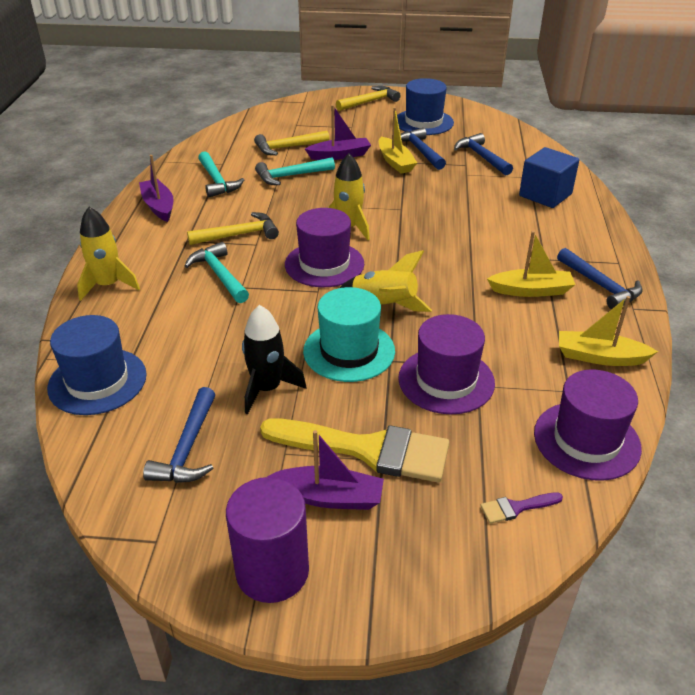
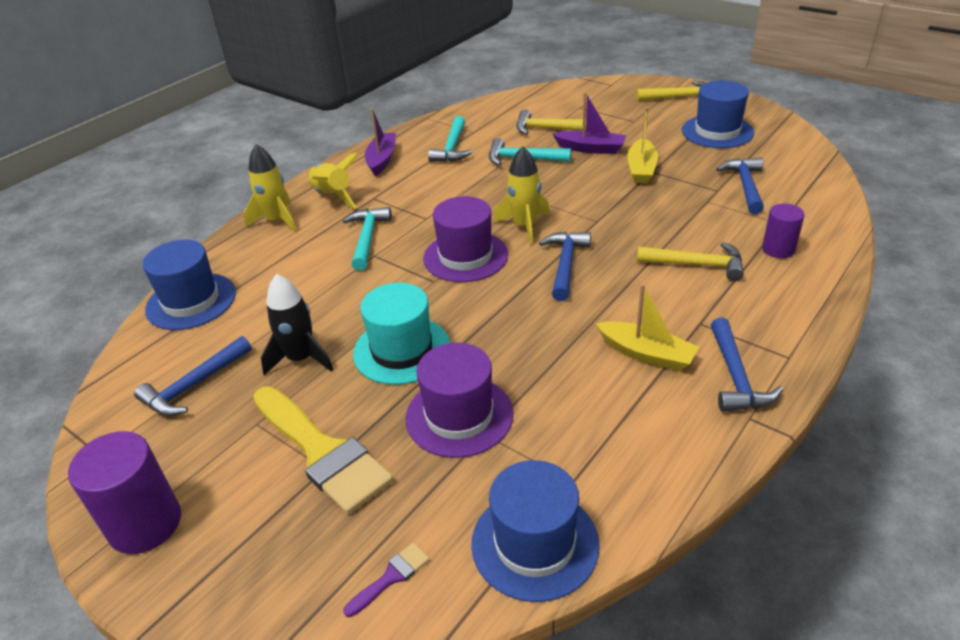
camera: 35 degrees right, 0 degrees up
yellow hammer [187,212,279,245] -> yellow hammer moved to [637,242,744,281]
purple boat [267,430,384,510] -> none
yellow rocket [340,250,432,312] -> yellow rocket moved to [308,153,359,209]
blue hammer [401,128,446,170] -> blue hammer moved to [539,232,591,301]
purple brush [480,492,563,524] -> purple brush turned 120 degrees clockwise [343,543,430,617]
blue cube [519,147,579,208] -> purple cylinder [762,204,804,258]
purple hat [534,369,642,481] -> blue hat [471,460,600,602]
yellow boat [559,296,658,366] -> none

